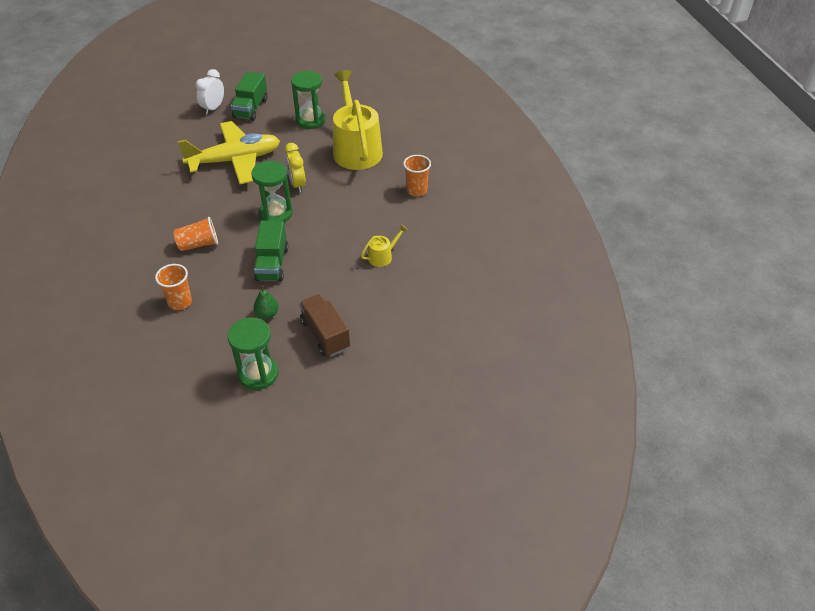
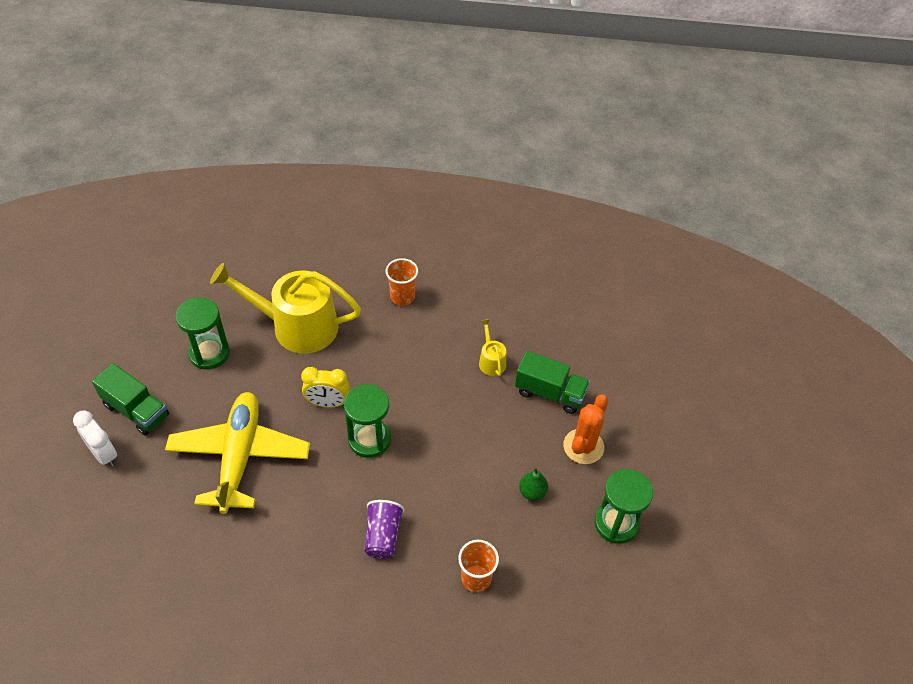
camera: 70 degrees left, 5 degrees up
orange cup [173,217,218,251] -> purple cup [364,500,404,559]
green truck [254,220,288,282] -> green truck moved to [515,351,590,414]
brown truck [299,294,350,357] -> orange cactus [563,395,608,464]

